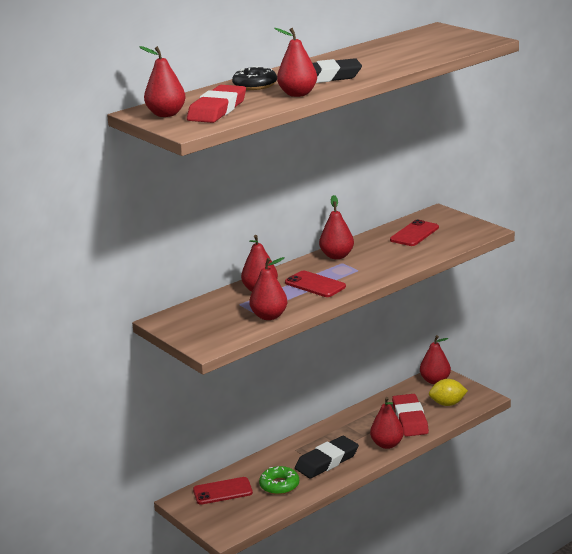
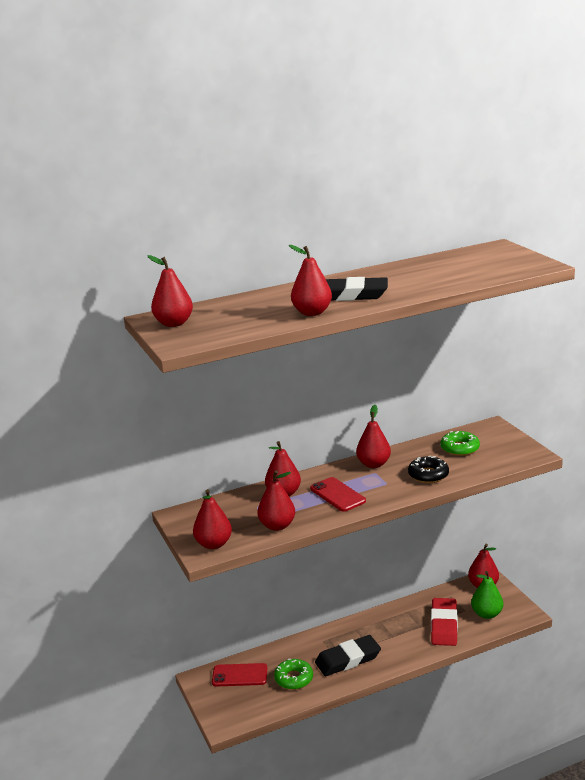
camera: 15 degrees right, 0 degrees up
red eraser [187,85,246,123] -> none
black donut [232,66,277,90] -> black donut moved to [408,456,449,483]
red pear [370,397,404,449] -> red pear moved to [193,489,232,549]
red phone [390,219,439,246] -> green donut [440,431,480,456]
yellow lemon [429,379,468,406] -> green pear [471,571,503,619]

